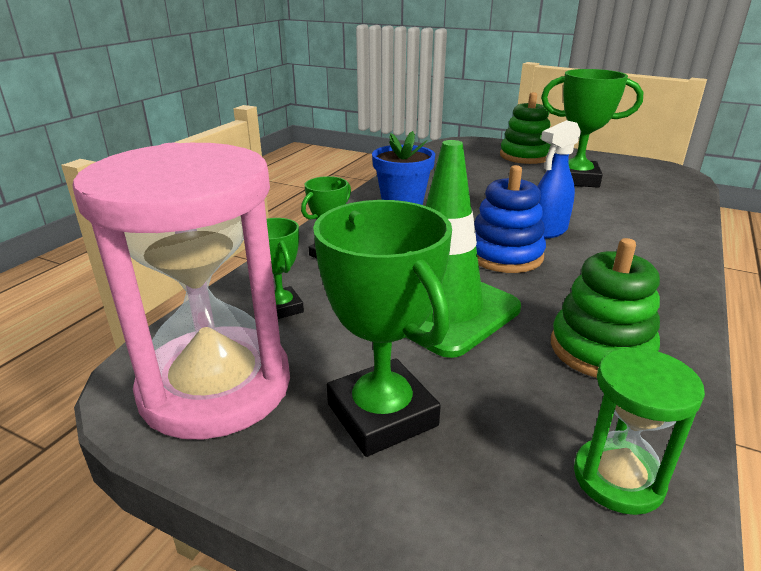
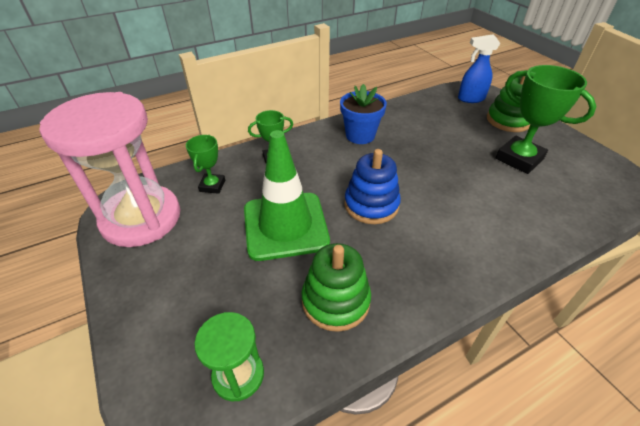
camera: 35 degrees right, 15 degrees up
green trophy [313,200,452,457] -> none
blue spray bottle [537,120,581,239] -> blue spray bottle moved to [458,34,500,103]

